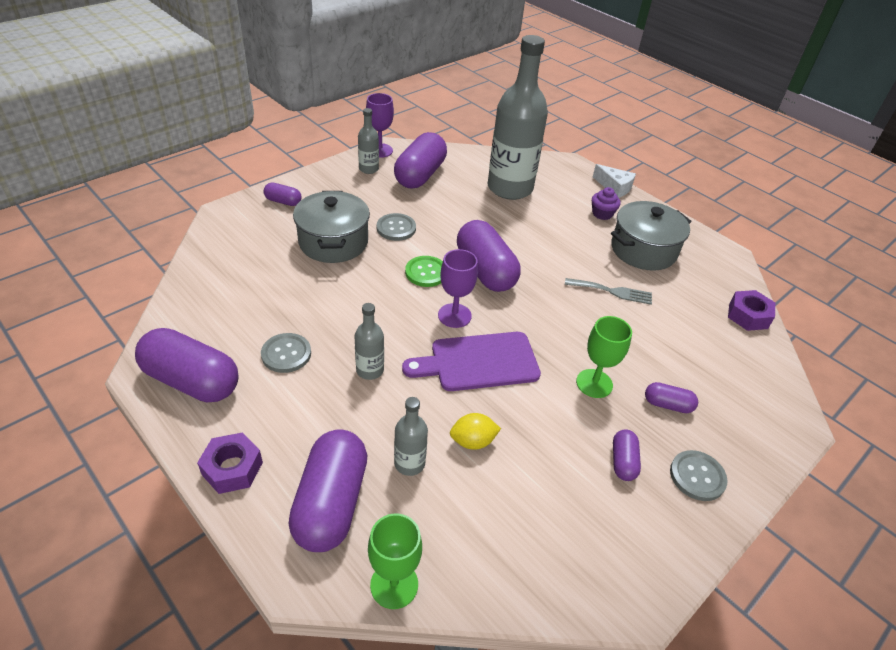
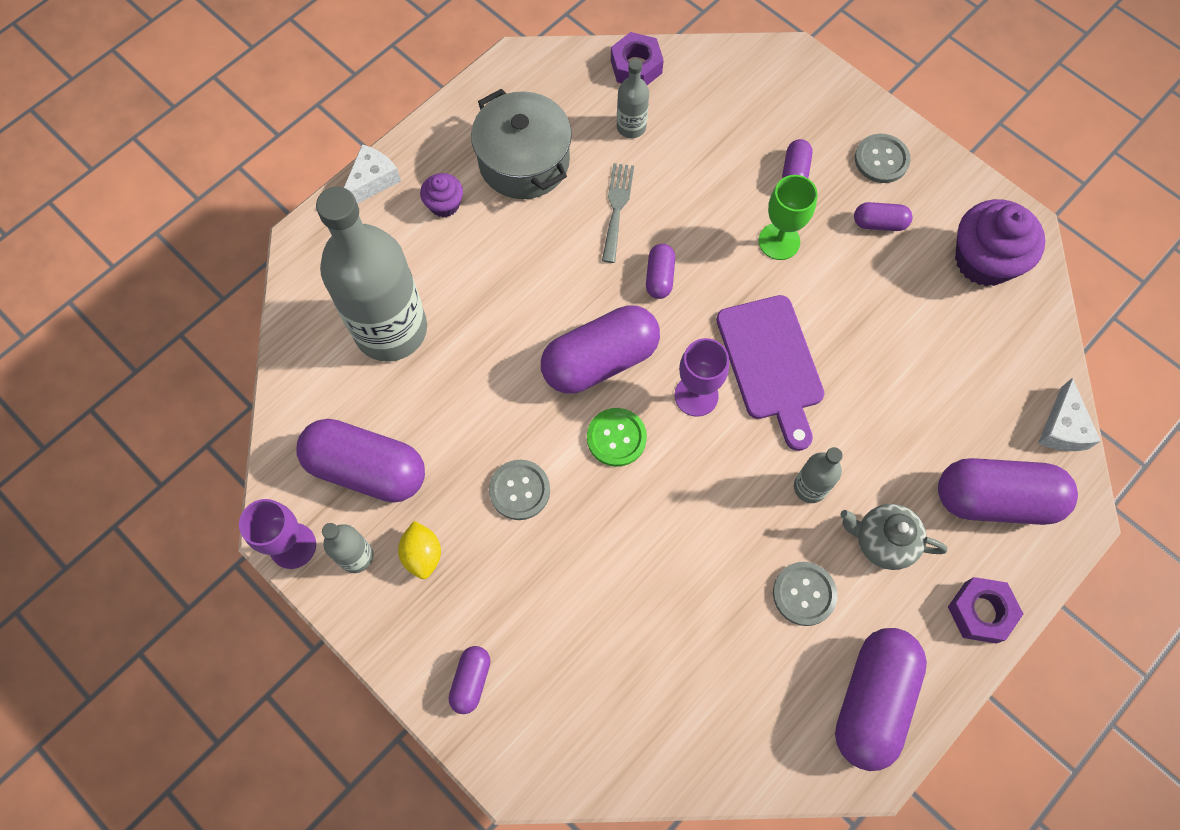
camera: 90 degrees left, 25 degrees up
grey pot [293,191,370,263] -> none
green goblet [368,513,422,609] -> white cheese [1038,378,1101,451]
grey bottle [394,397,428,476] -> grey bottle moved to [617,59,649,138]
yellow lemon [450,413,501,450] -> yellow lemon moved to [398,521,441,579]
none -> purple capsule [646,244,675,299]
none -> grey teapot [840,504,948,570]
none -> purple cupcake [955,199,1045,287]

